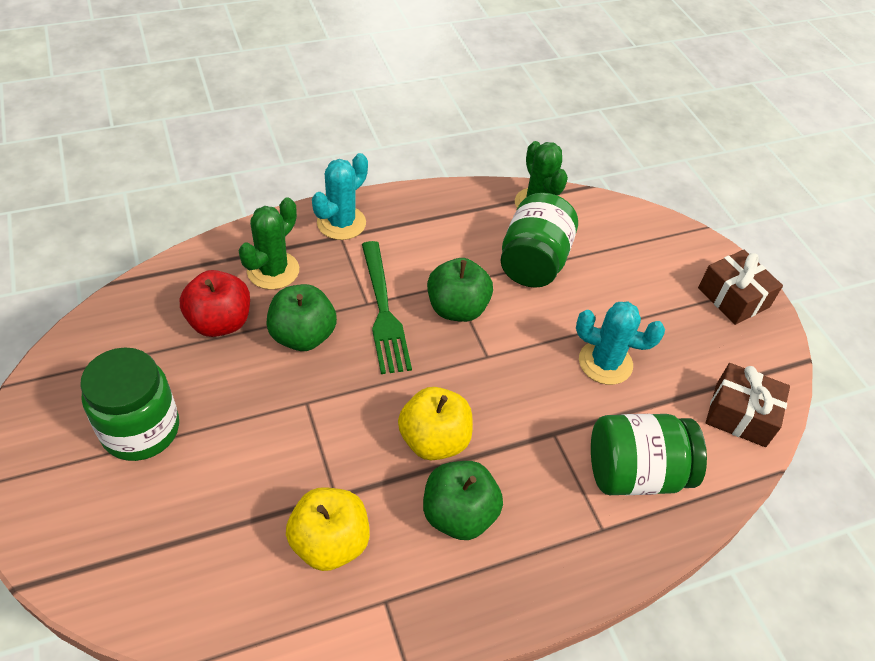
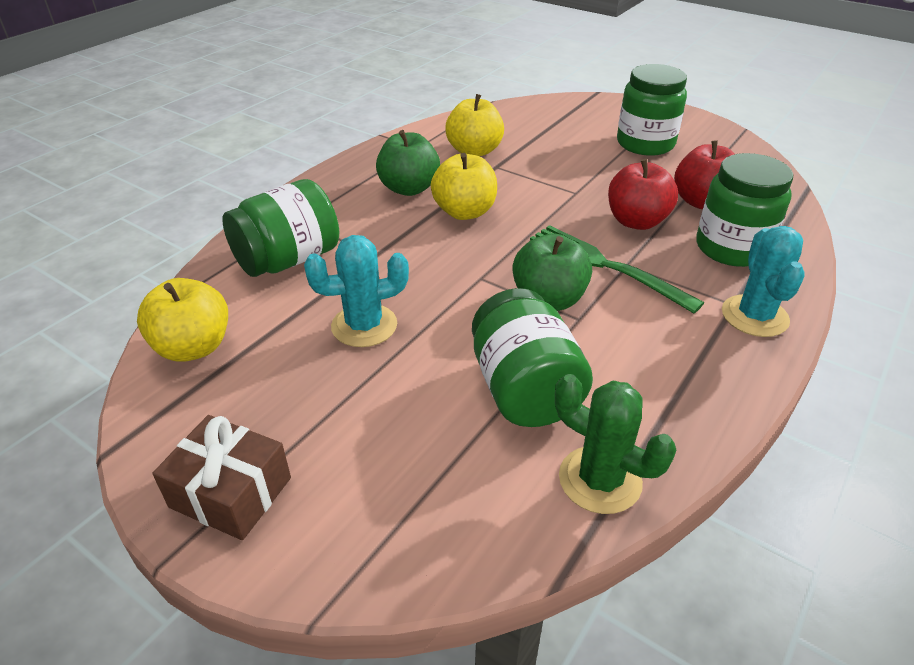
camera: 150 degrees right, 10 degrees down
green cactus [238,197,299,290] -> green jar [696,153,793,267]
green apple [266,284,337,351] -> red apple [608,159,678,230]
brown gift [706,363,790,447] -> yellow apple [137,278,228,362]

